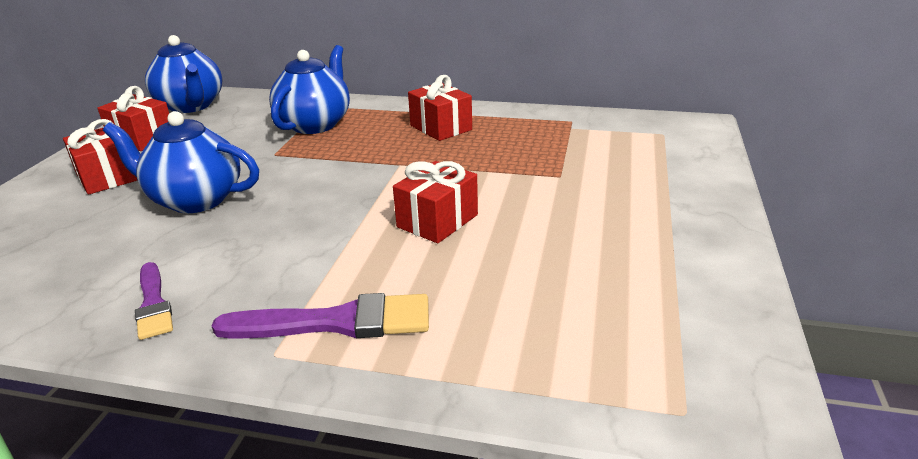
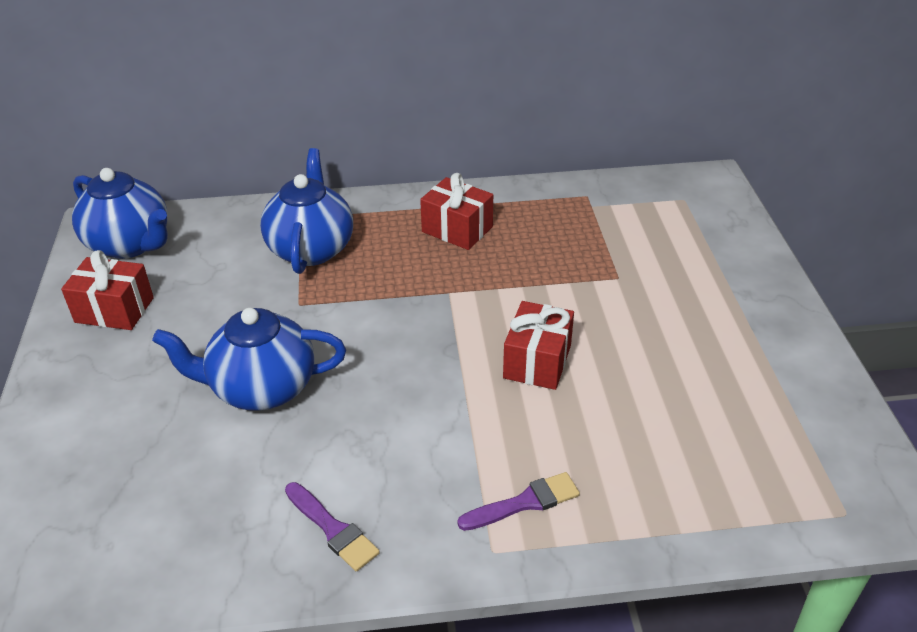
camera: 20 degrees left, 10 degrees up
red gift [63,119,137,195] -> none
purple brush [212,293,429,338] -> purple brush [457,472,580,531], size x0.63

